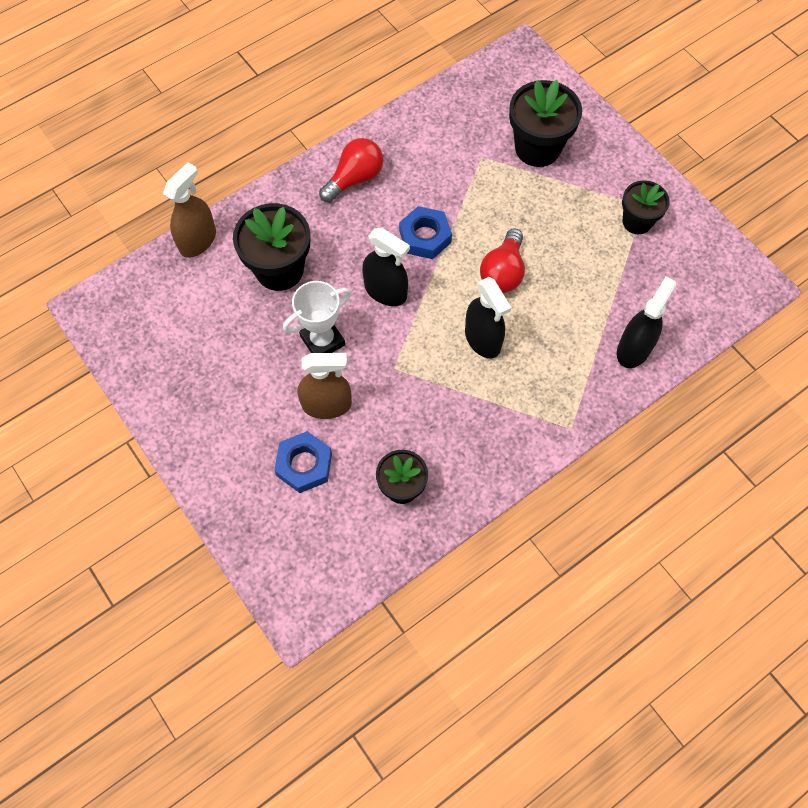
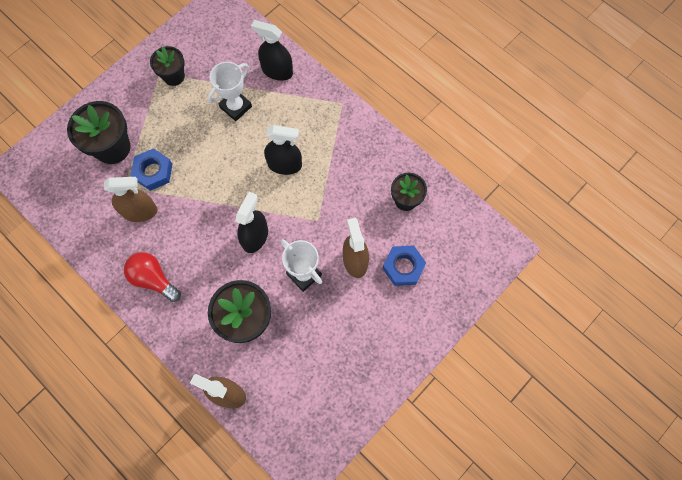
camera: 100 degrees left, 5 degrees up
blue nut [399,206,452,259] -> blue nut moved to [131,148,172,191]
black spray bottle [465,277,511,358] -> black spray bottle turned 45 degrees clockwise [264,125,302,175]
red light bulb [480,228,525,293] -> none
none -> brown spray bottle [104,177,158,222]
none -> white trophy [208,62,252,121]

